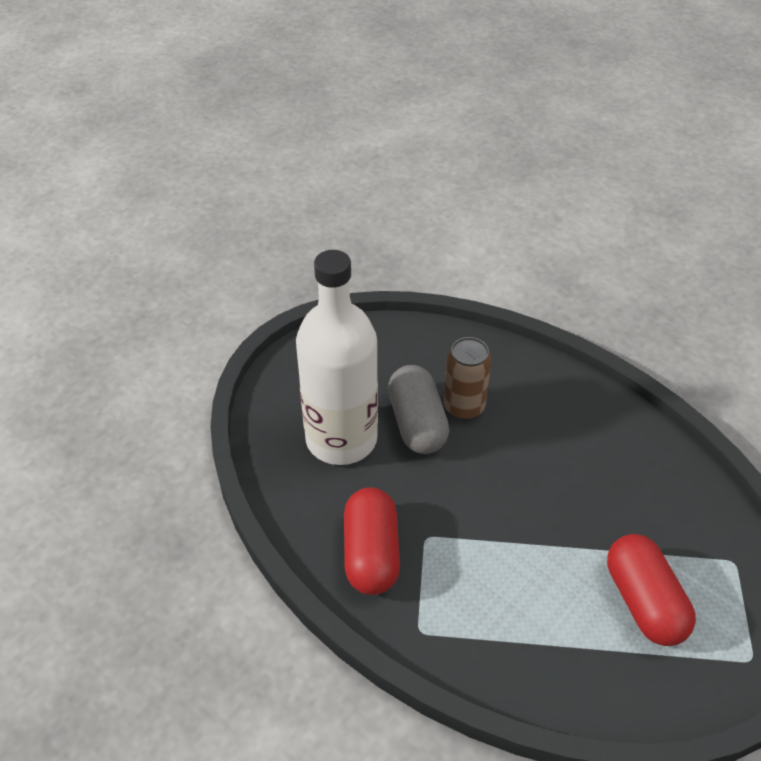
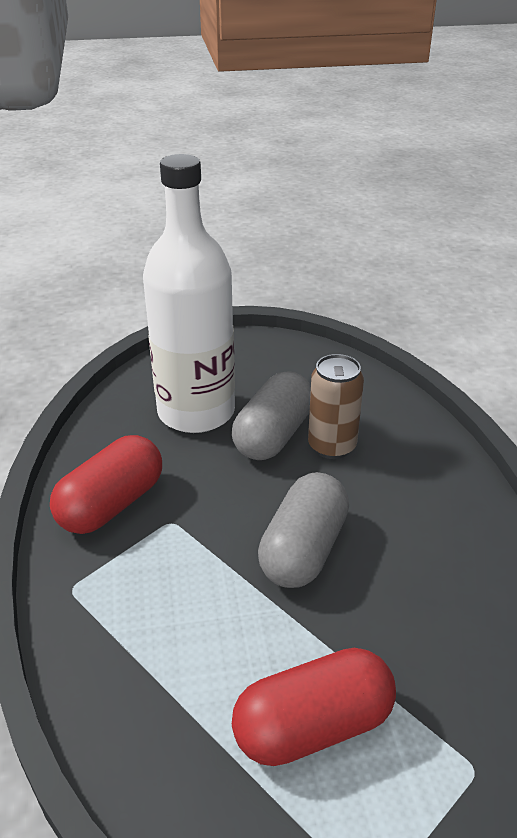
camera: 40 degrees right, 10 degrees down
red capsule [607,534,696,646] -> red capsule turned 45 degrees clockwise [232,648,396,766]
none -> grey capsule [258,472,349,588]

